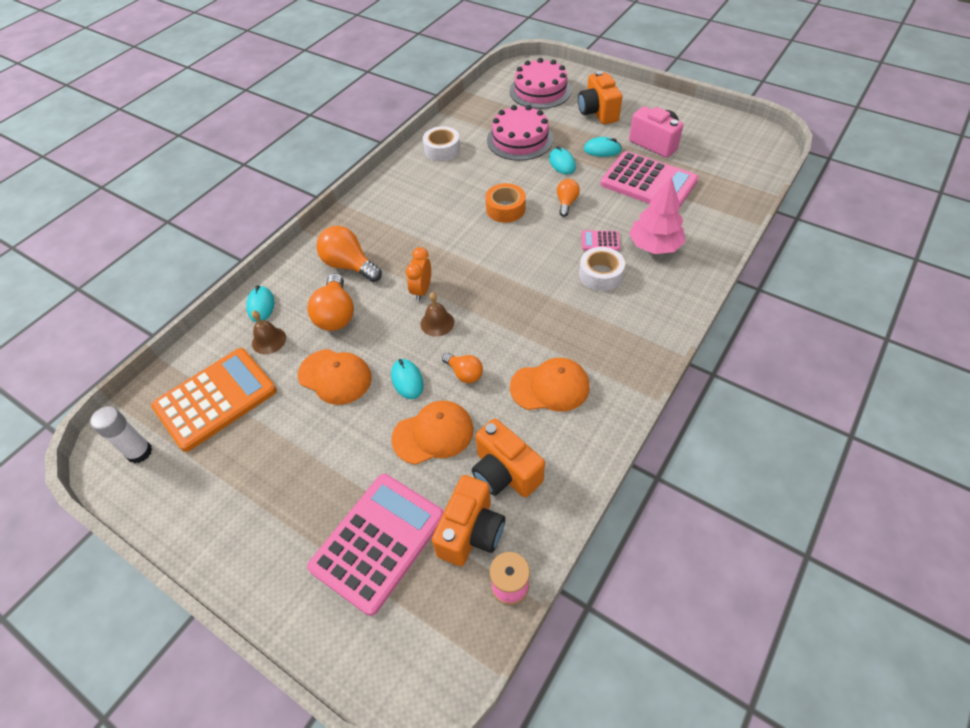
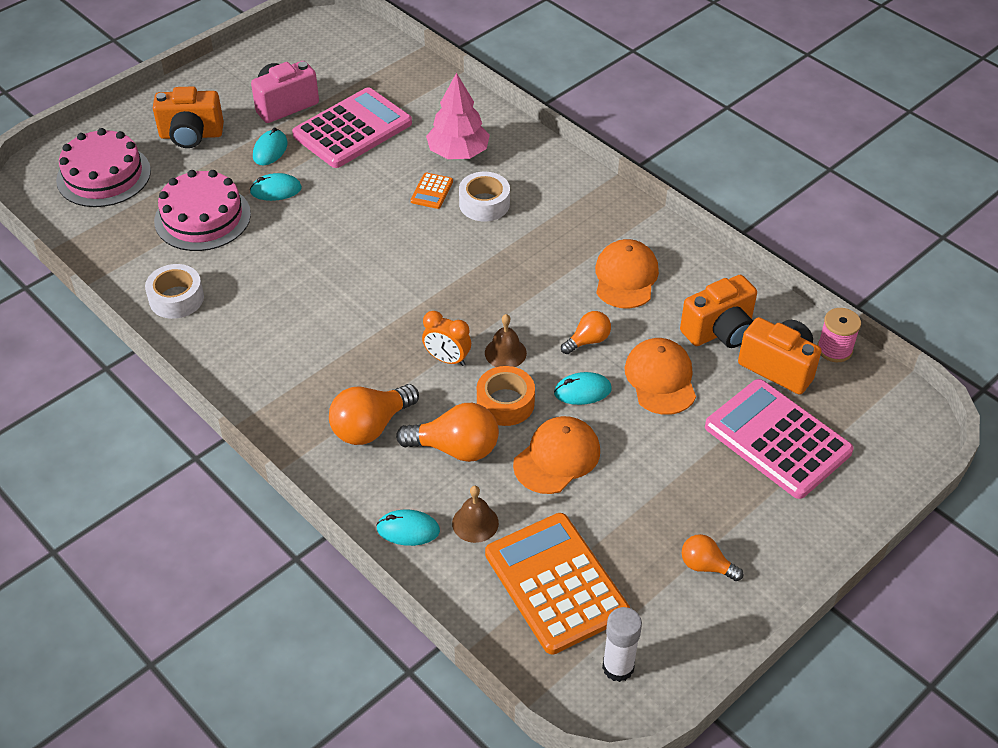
camera: 80 degrees left, 5 degrees down
orange tape [485,183,526,223] -> orange tape moved to [477,366,535,426]
orange light bulb [557,179,580,217] -> orange light bulb moved to [682,534,743,581]
pink calculator [581,230,620,251] -> orange calculator [411,173,453,209]

